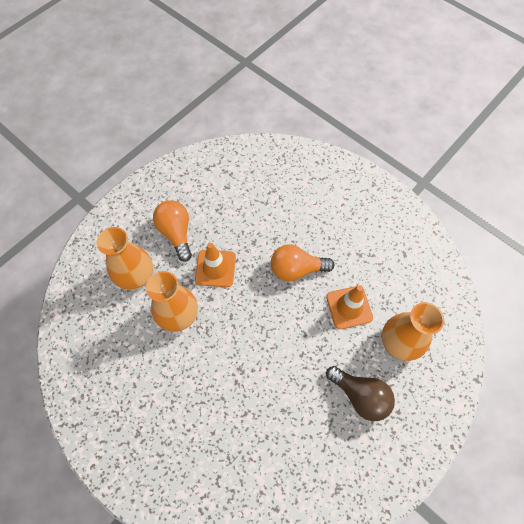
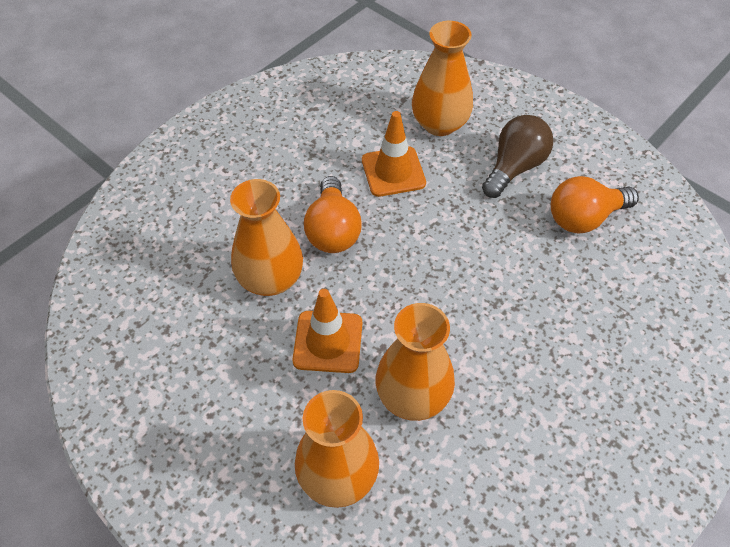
camera: 90 degrees left, 10 degrees down
orange light bulb [153,200,192,262] -> orange light bulb moved to [551,176,639,233]
none -> orange vase [230,179,303,296]

